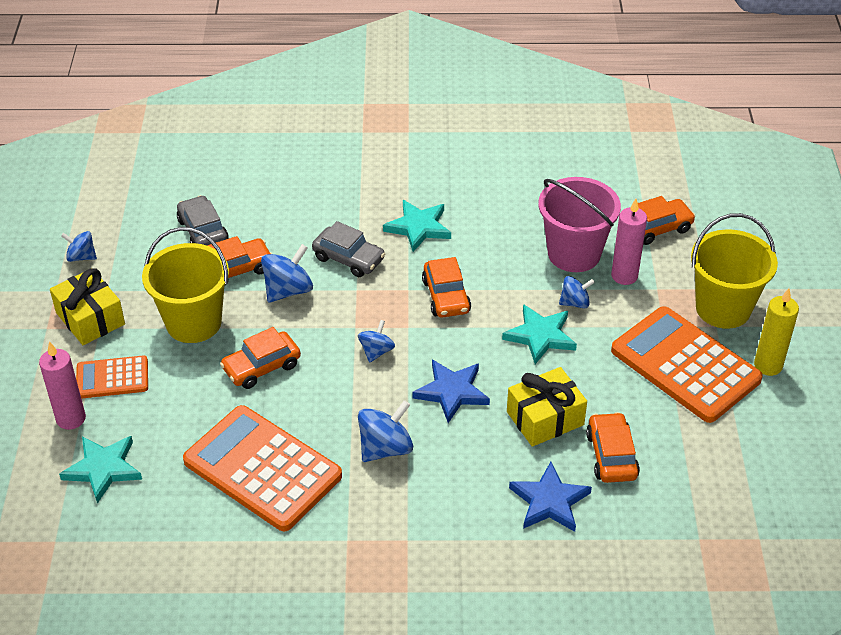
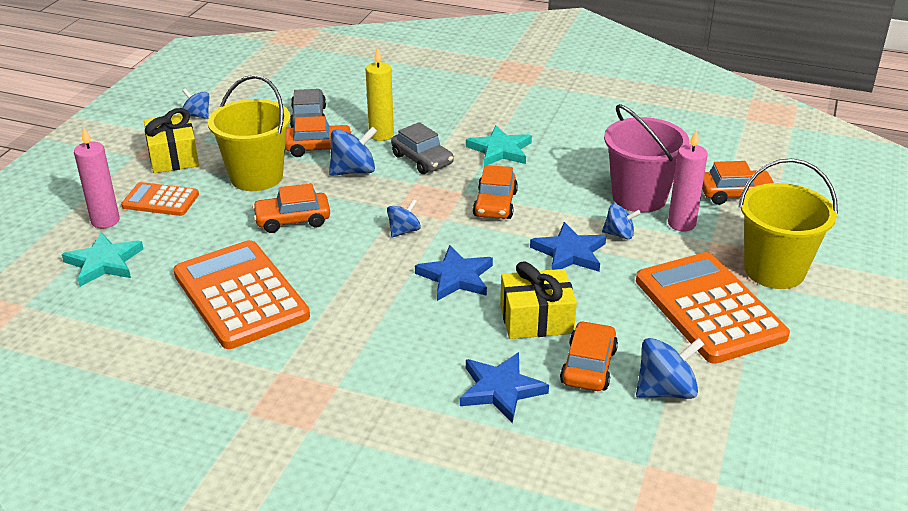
camera: 20 degrees right, 10 degrees down
blue spinning top [358,400,413,462] -> blue spinning top moved to [636,338,705,399]
turquoise star [502,304,577,364] -> blue star [530,222,606,272]
yellow candle [754,288,799,376] -> yellow candle moved to [366,47,394,141]

